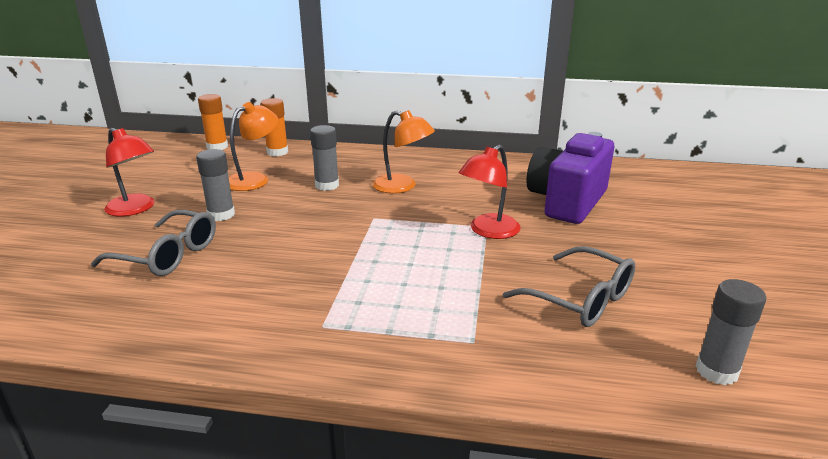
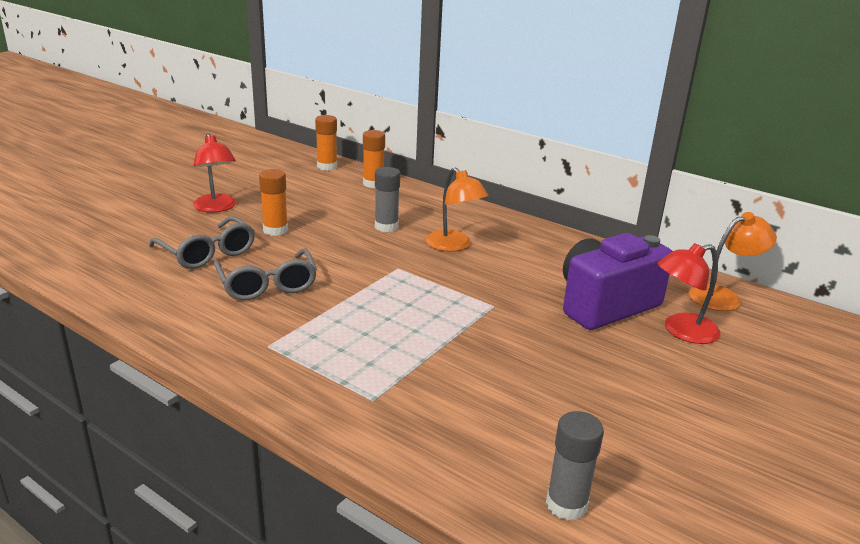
camera: 25 degrees right, 0 degrees up
grey glue stick [196,149,235,221] -> orange glue stick [259,169,288,236]
orange lamp [229,102,278,191] -> orange lamp moved to [689,212,777,311]
red lamp [459,145,521,239] -> red lamp moved to [658,243,721,344]
grey glasses [503,246,636,327] -> grey glasses moved to [214,249,317,300]

